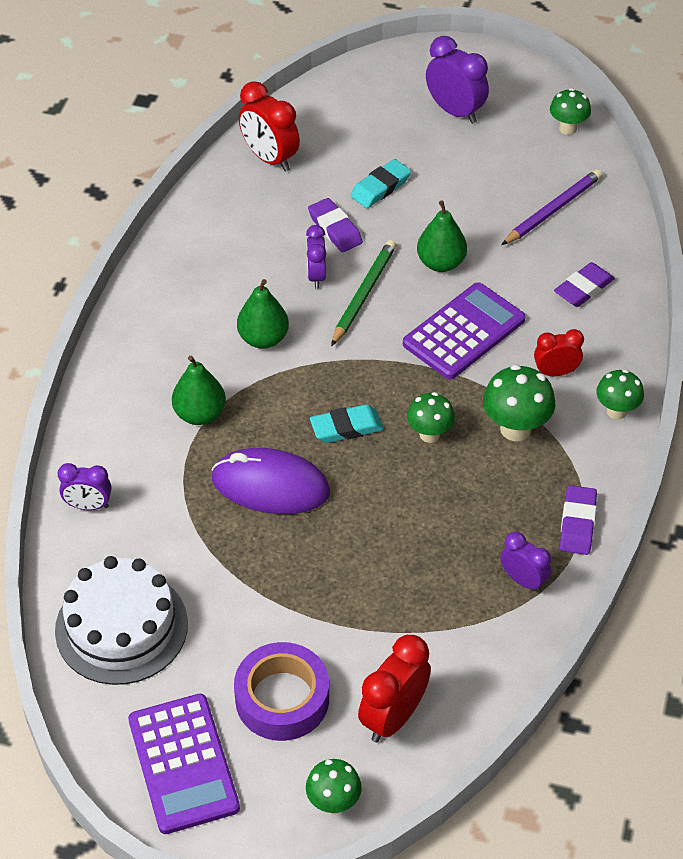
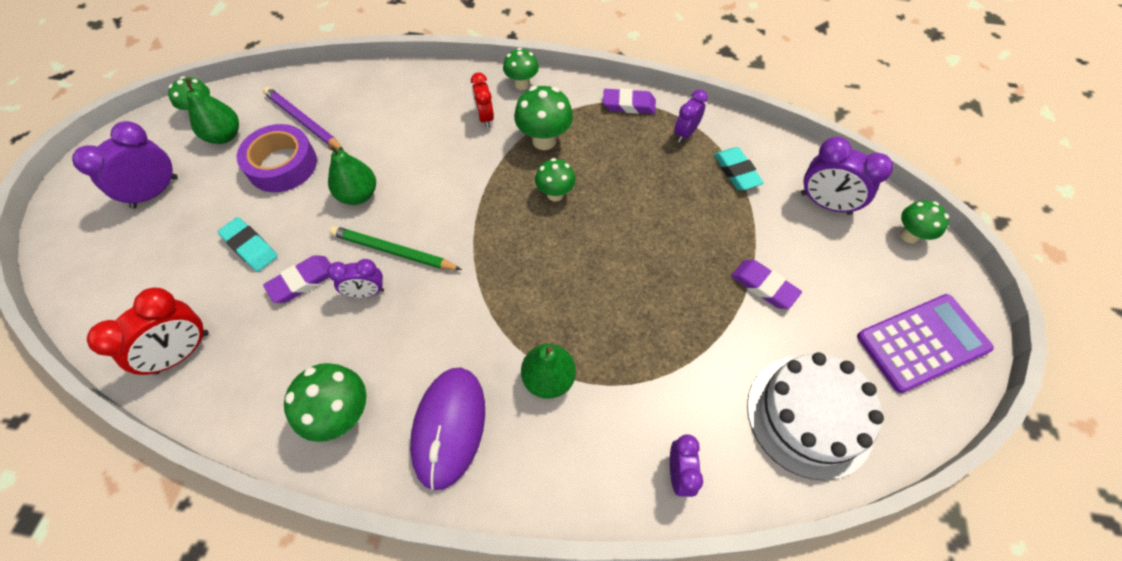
camera: 95 degrees left, 10 degrees up
purple mouse [211,448,330,514] -> purple mouse moved to [410,368,485,490]
purple tape [234,642,329,741] -> purple tape moved to [237,124,317,192]
green pear [237,279,289,349] -> green pear moved to [185,78,239,144]
turquoise eraser [310,404,384,443] -> turquoise eraser moved to [714,147,764,190]
red clock [358,635,431,742] -> purple clock [801,137,893,215]
purple calculator [403,282,526,379] -> none
purple eraser [554,262,615,307] -> purple eraser moved to [731,260,802,309]
none -> green mushroom [284,363,366,442]

